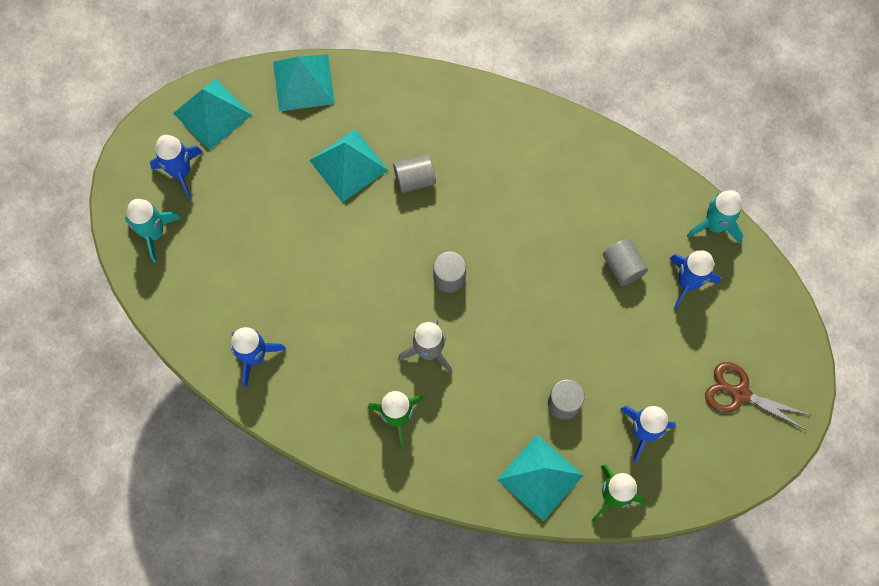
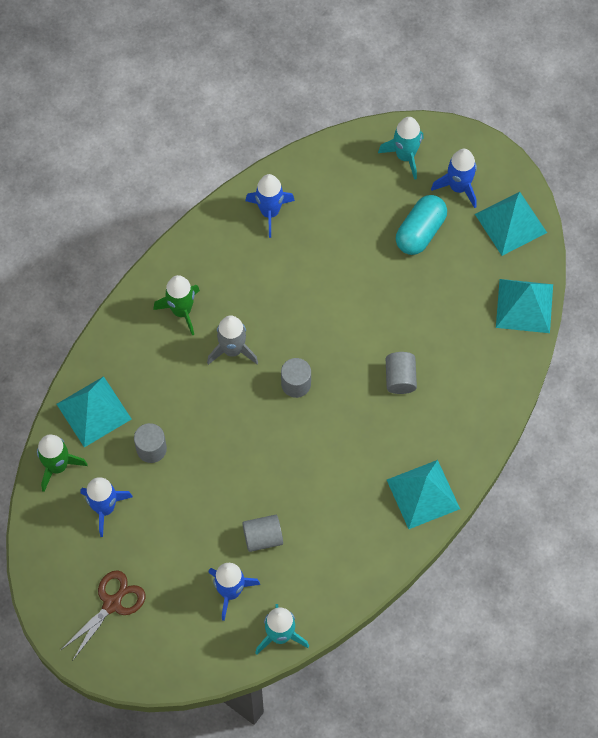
camera: 105 degrees right, 5 degrees down
turquoise pyramid [309,129,389,202] -> turquoise pyramid moved to [387,460,460,529]
none -> turquoise capsule [396,195,447,255]

